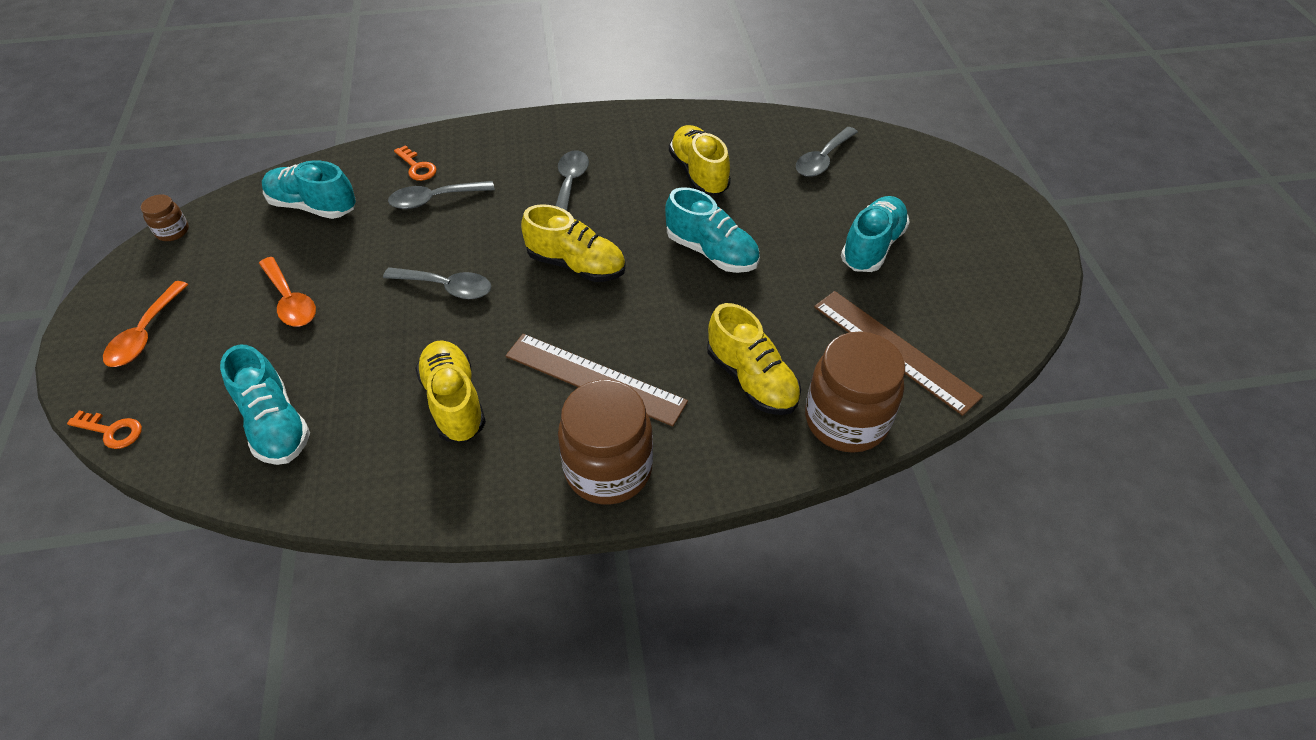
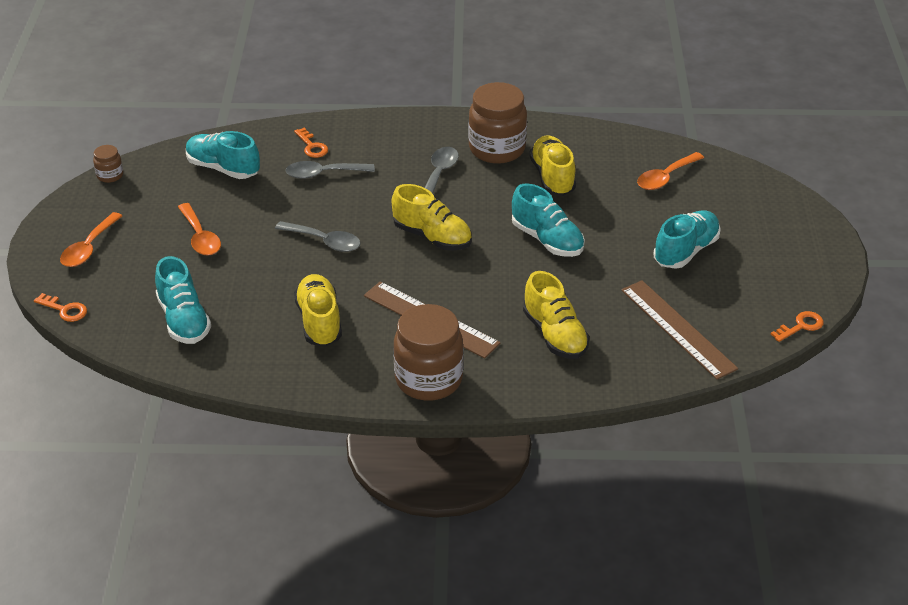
camera: 10 degrees right, 10 degrees down
grey spoon [796,127,858,177] -> orange spoon [637,152,704,190]
brown jar [805,332,905,453] -> brown jar moved to [468,82,527,164]
none -> orange key [771,311,824,342]

